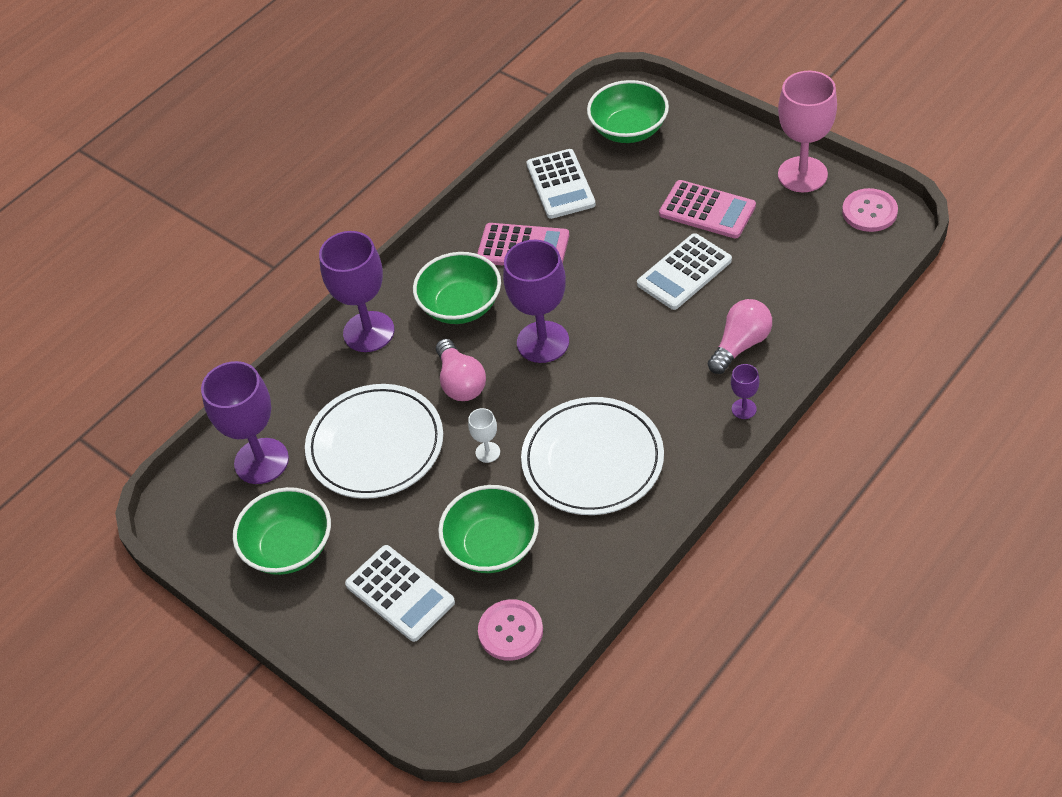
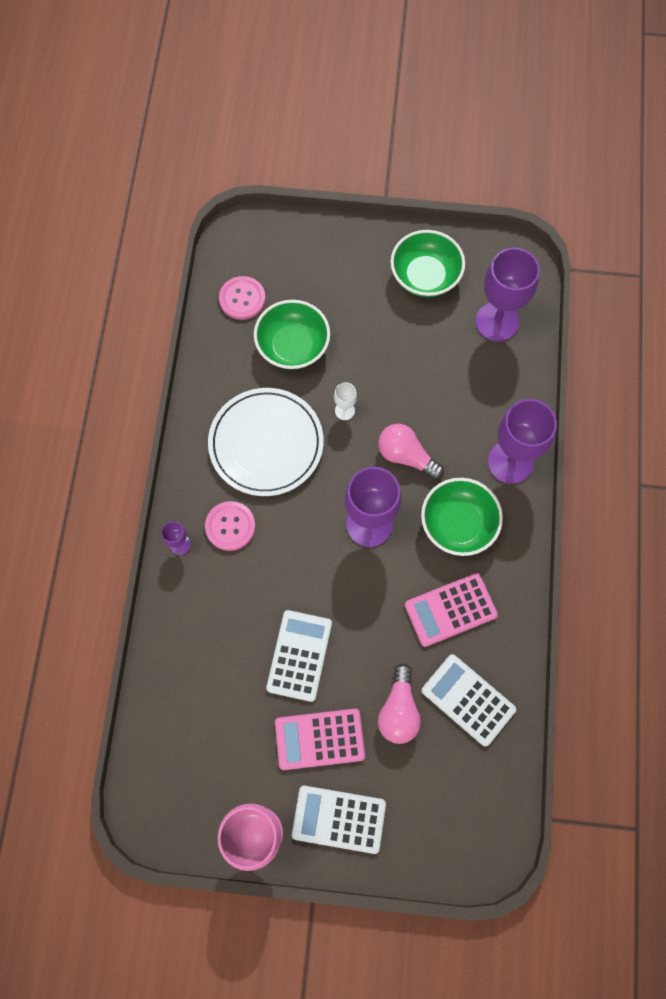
camera: 140 degrees right, 20 degrees up
white plate [305,384,443,499] -> none
white calculator [345,545,455,642] -> white calculator moved to [292,786,386,854]
green bowl [587,80,669,143] -> none
pink light bulb [708,299,772,374] -> pink light bulb moved to [378,664,421,744]
pink button [842,188,898,232] -> pink button moved to [205,501,256,551]

